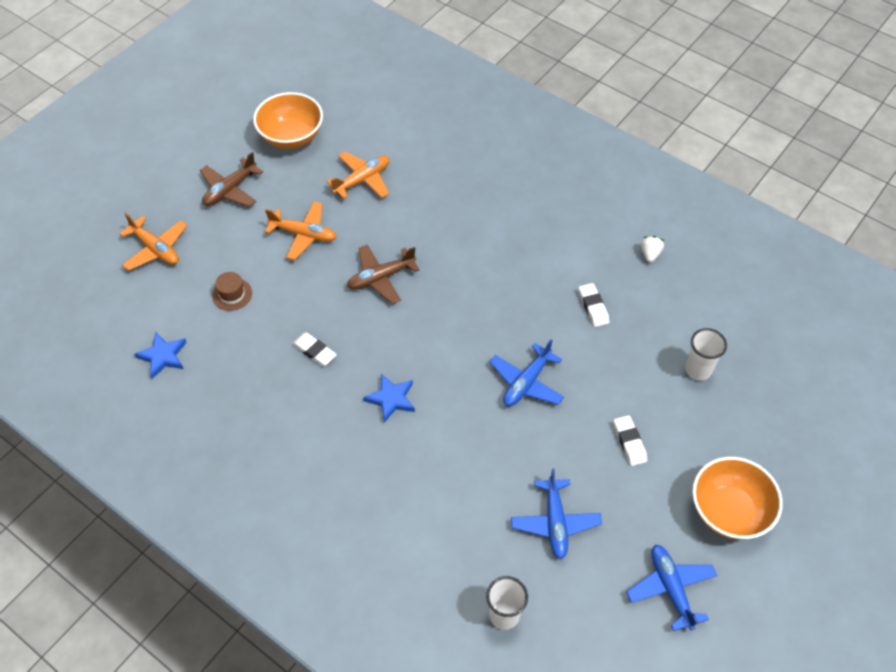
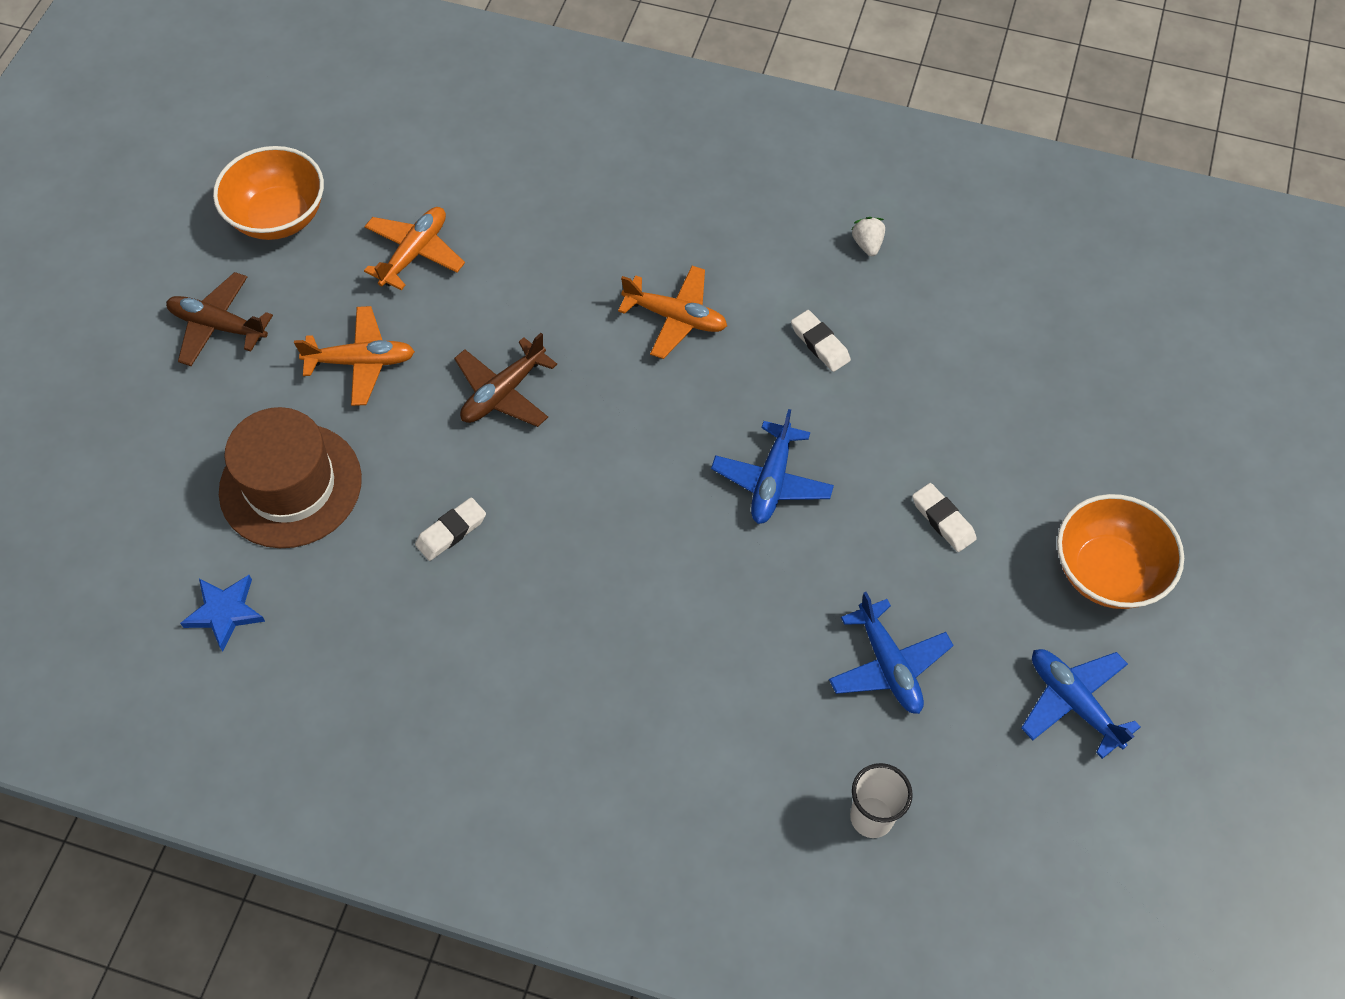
camera: 20 degrees left, 5 degrees up
orange plane [119,213,187,271] -> orange plane moved to [618,266,727,359]
brown plane [200,152,263,207] -> brown plane turned 90 degrees clockwise [166,272,273,366]
brown hat [212,272,252,311] -> brown hat [219,407,362,548], size x2.28
white eraser [292,332,337,366] -> white eraser turned 60 degrees counterclockwise [415,497,486,561]
blue star [363,373,415,423] -> none
white cup [685,328,727,381] -> none

